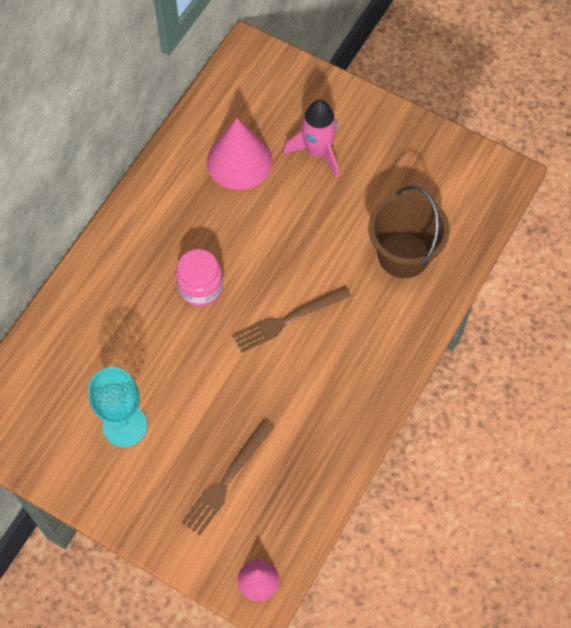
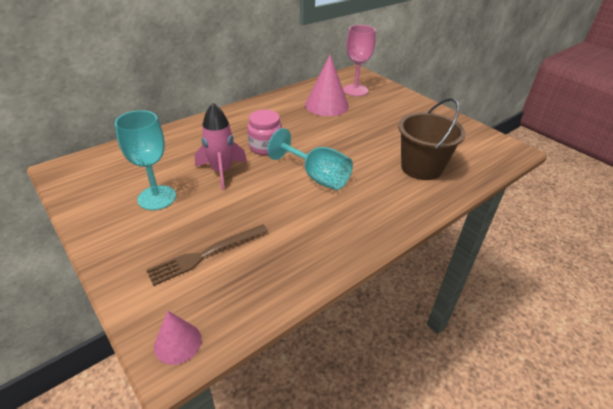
camera: 20 degrees right, 25 degrees down
brown fork [232,286,351,352] -> turquoise goblet [268,128,353,190]
pink rocket [283,100,338,178] -> pink rocket moved to [195,103,247,190]
none -> pink goblet [343,25,375,96]

